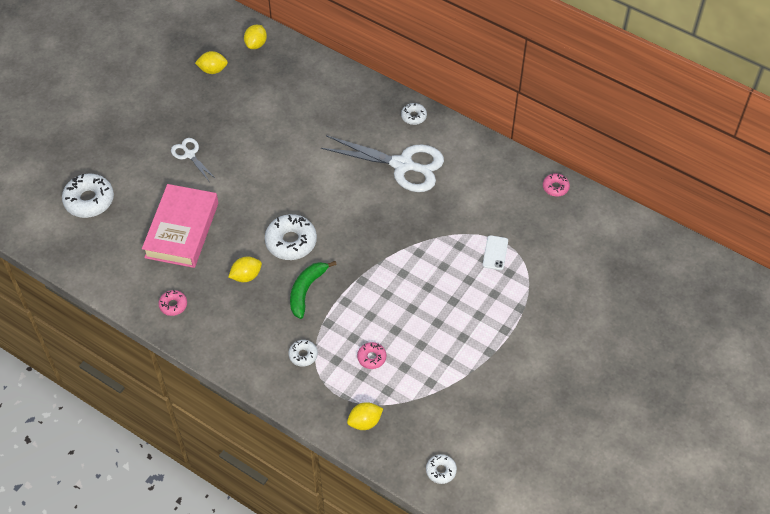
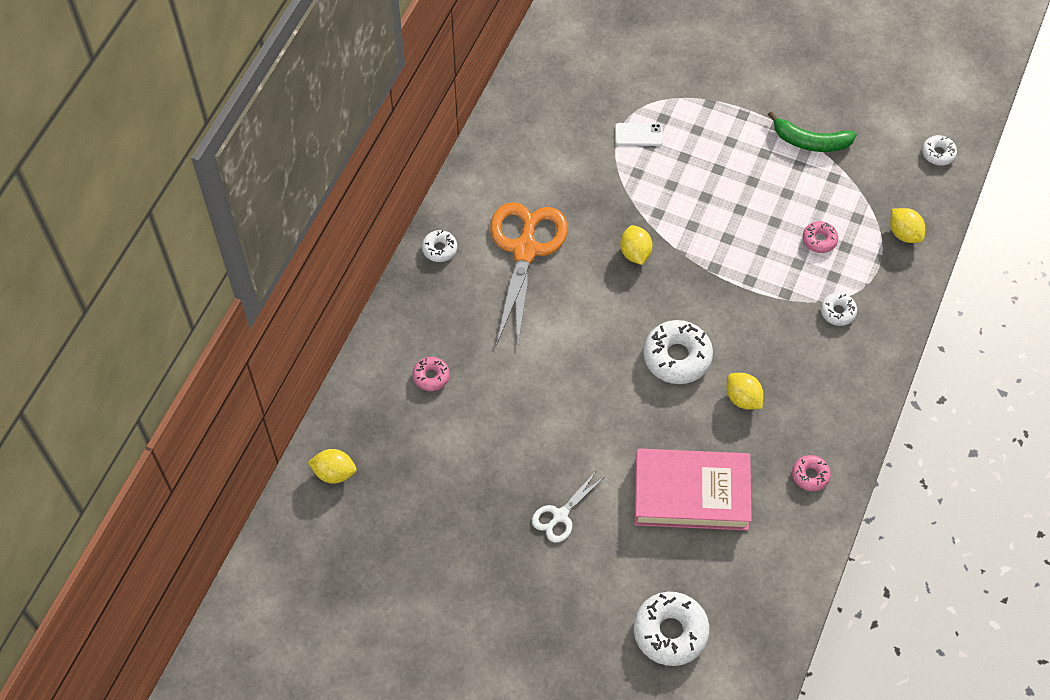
camera: 100 degrees left, 5 degrees up
yellow lemon [195,51,228,74] -> yellow lemon moved to [620,225,652,265]
green banana [290,261,337,319] -> green banana moved to [768,111,857,152]
white scissors [321,135,444,192] -> orange scissors [490,202,568,347]
pink donut [543,173,570,197] -> pink donut moved to [413,357,450,391]

